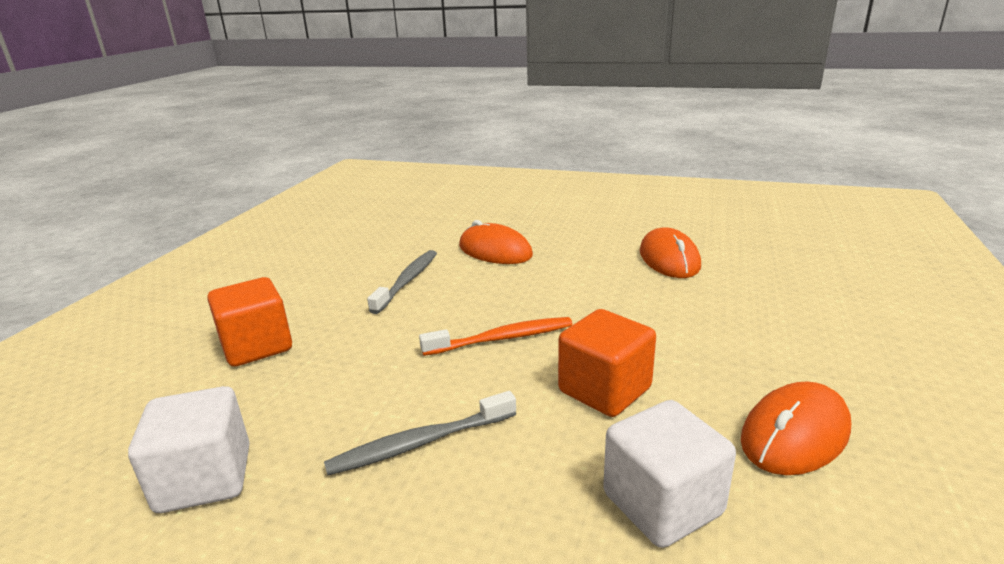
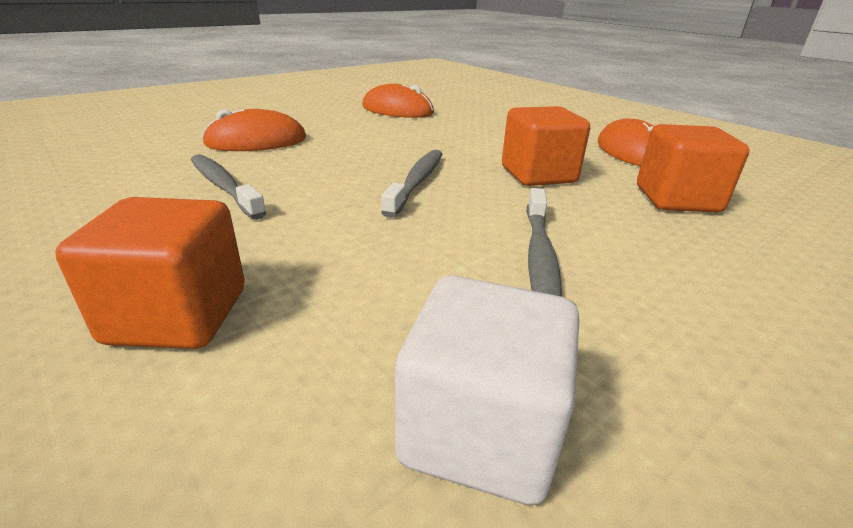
camera: 60 degrees left, 5 degrees up
orange toothbrush [419,317,573,356] -> grey toothbrush [381,150,442,218]
white cube [603,400,736,548] -> orange cube [637,124,750,213]

